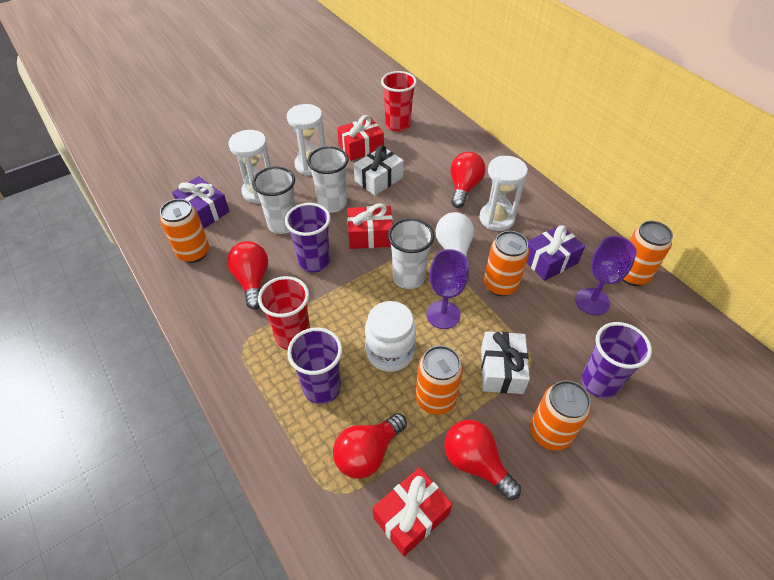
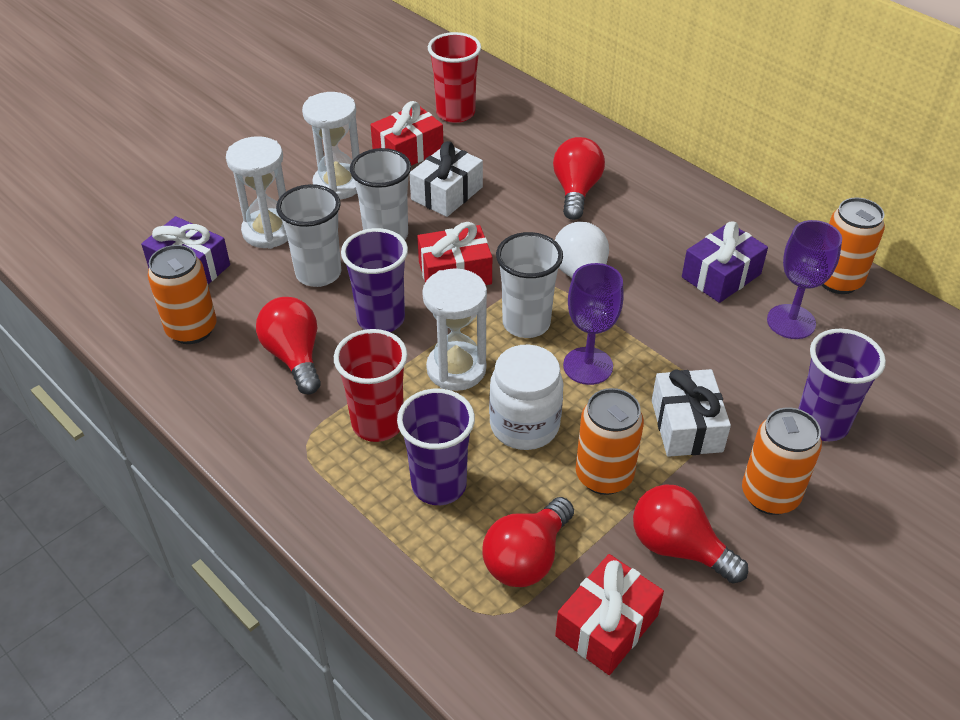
camera: 10 degrees left, 5 degrees down
white hourglass [479,156,528,231] -> white hourglass moved to [422,268,487,391]
orange can [484,231,529,296] -> none

